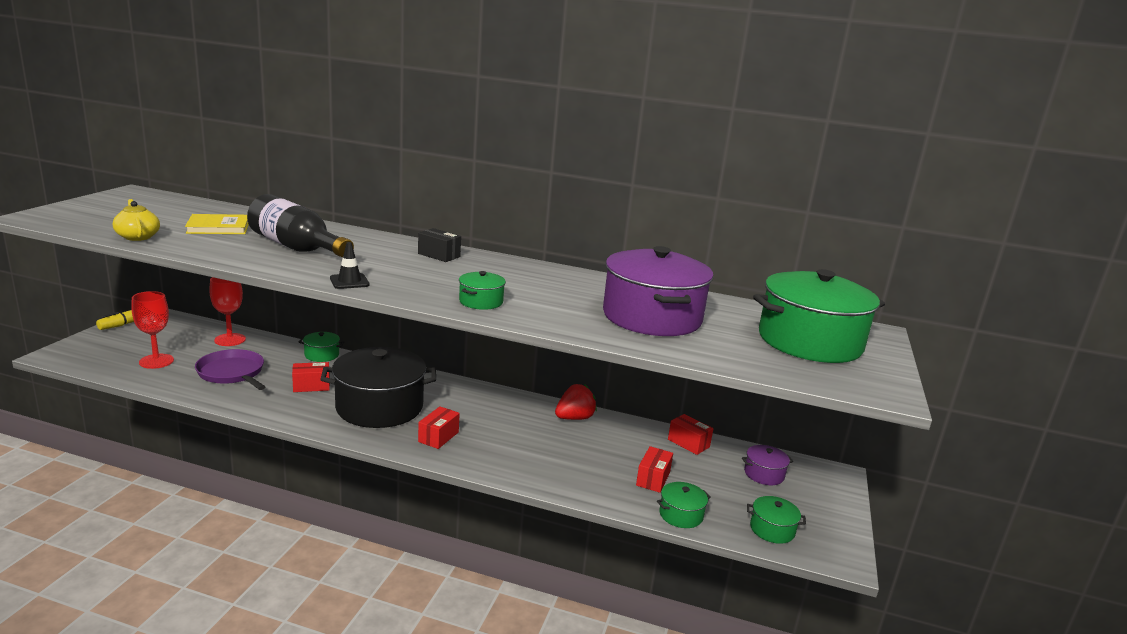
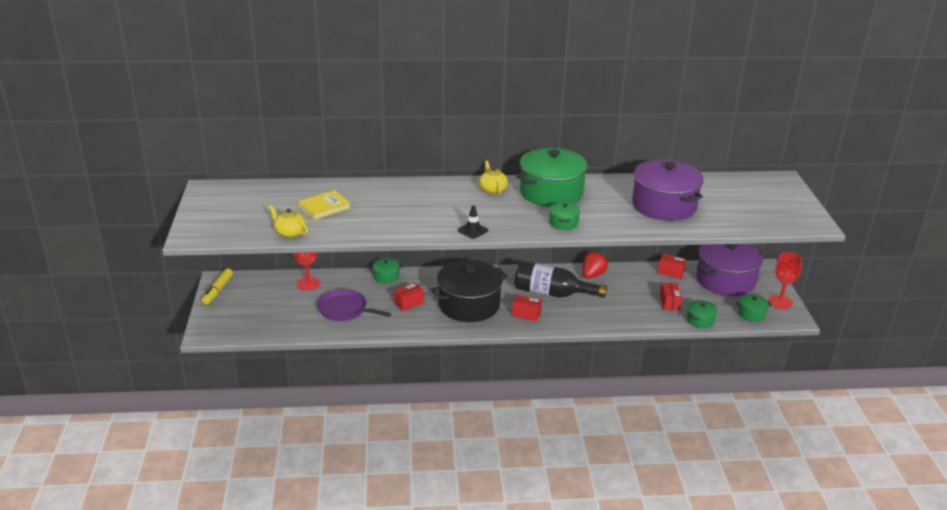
camera: 20 degrees left, 10 degrees up
red goblet [131,291,174,369] -> red goblet moved to [768,252,802,309]
black bottle [247,194,354,258] -> black bottle moved to [515,261,607,298]
black box [418,228,461,262] -> yellow teapot [479,161,508,194]
red box [418,406,460,449] -> red box turned 75 degrees counterclockwise [512,295,542,321]
purple pot [742,445,793,485] -> purple pot [696,244,763,296], size x2.28
green pot [753,269,885,363] -> green pot moved to [516,148,589,207]

